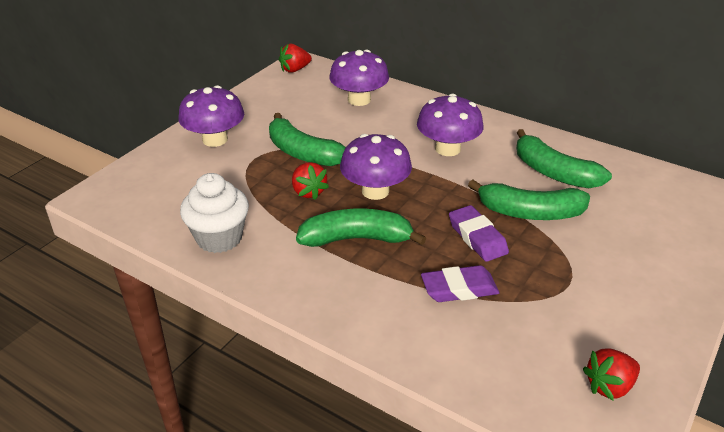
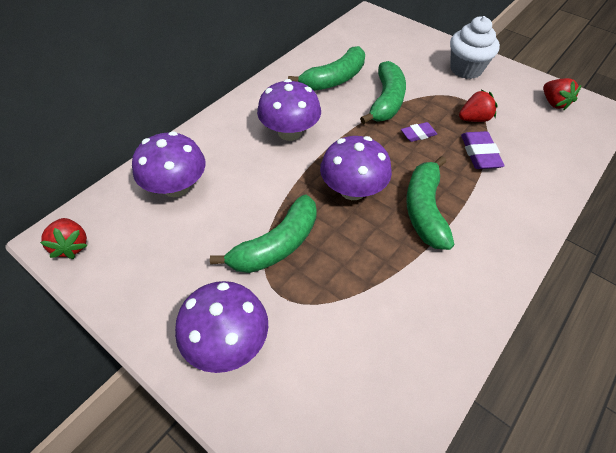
camera: 85 degrees left, 15 degrees up
white cupcake [180,173,249,253] -> white cupcake moved to [450,16,500,79]
red strawberry [292,162,329,200] -> red strawberry moved to [459,90,498,122]
purple eraser [449,205,509,262] -> purple eraser [401,122,437,142], size x0.65

